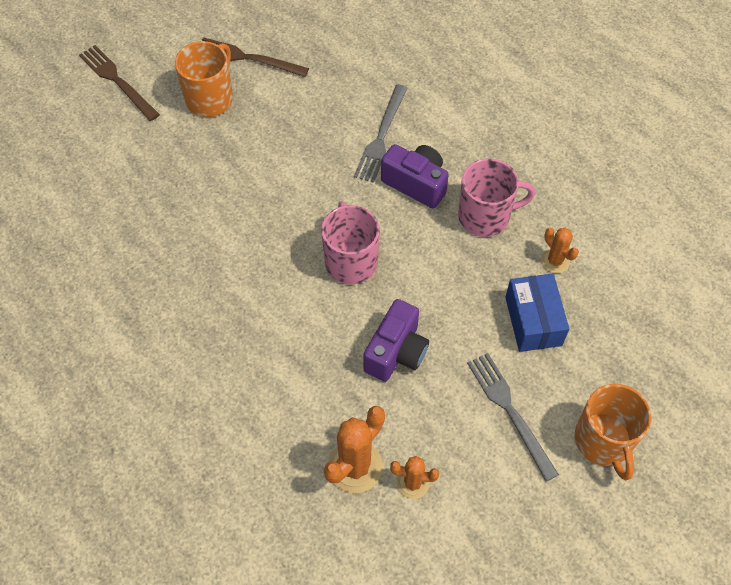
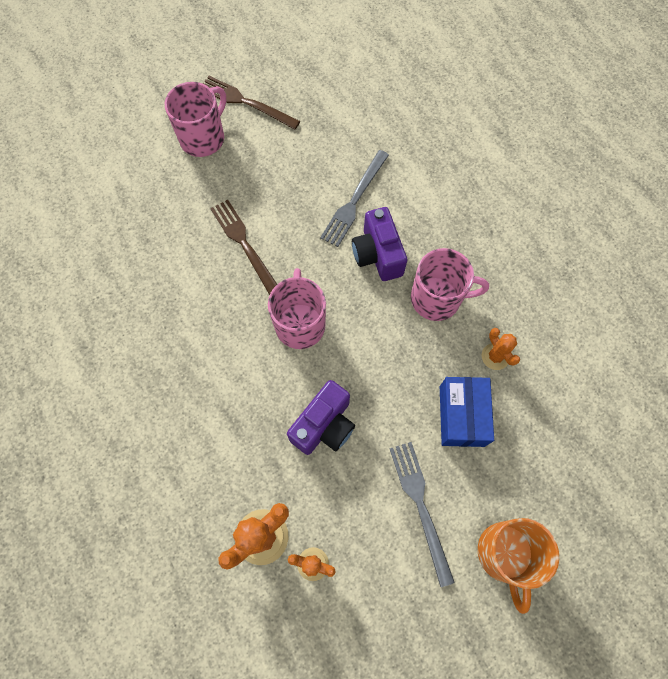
camera: 10 degrees right, 10 degrees up
brown fork [79,45,160,121] -> brown fork moved to [210,200,277,295]
orange mug [175,41,233,117] -> pink mug [165,82,226,157]
purple camera [381,144,449,209] -> purple camera turned 150 degrees counterclockwise [352,207,407,281]

